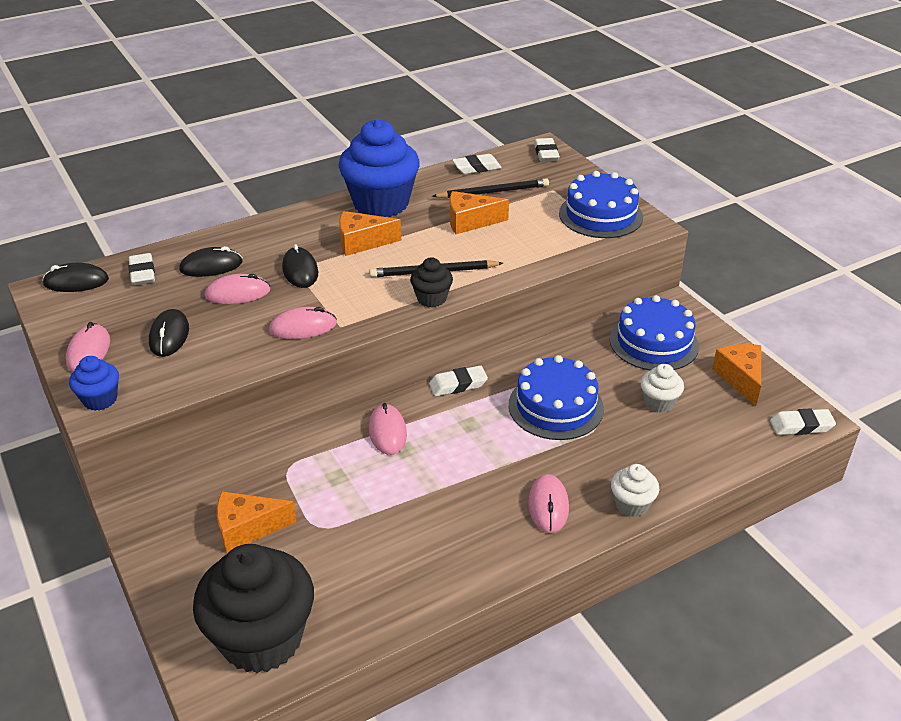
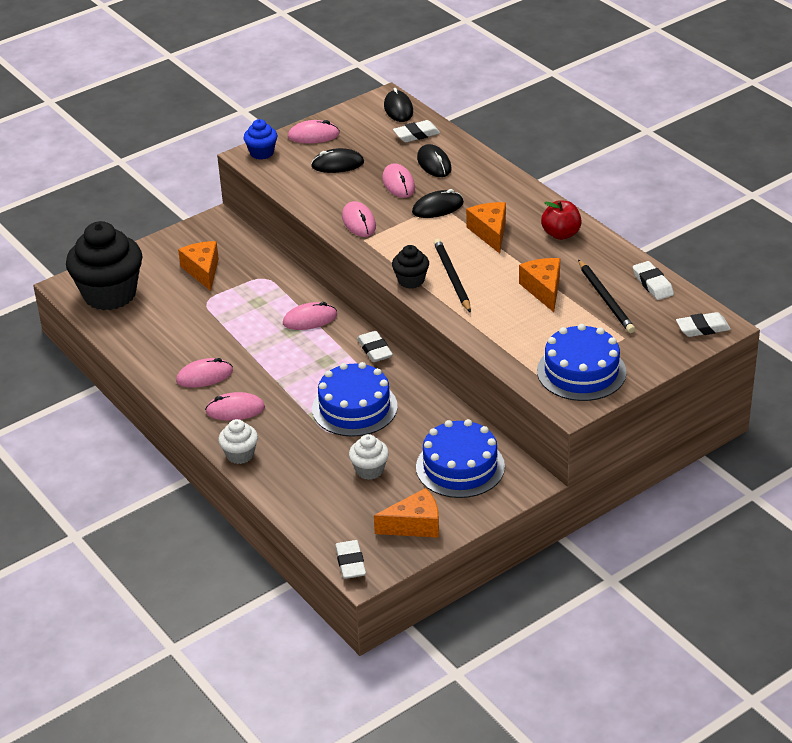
camera: 85 degrees right, 0 degrees up
blue cupcake [339,119,420,217] -> red apple [541,200,581,240]
none -> pink mouse [176,358,233,388]

